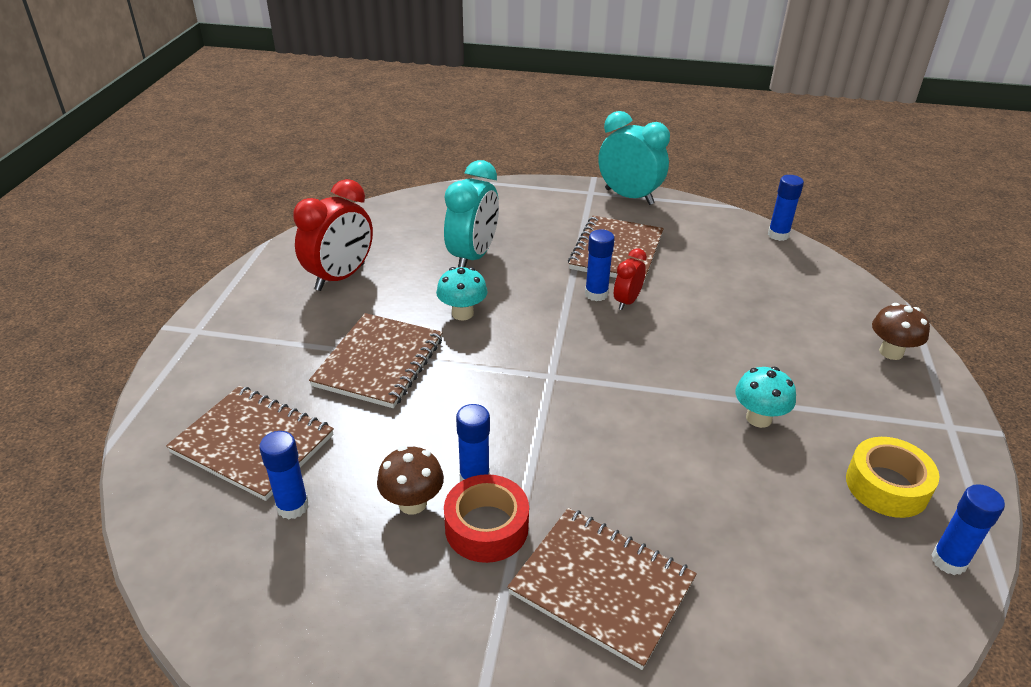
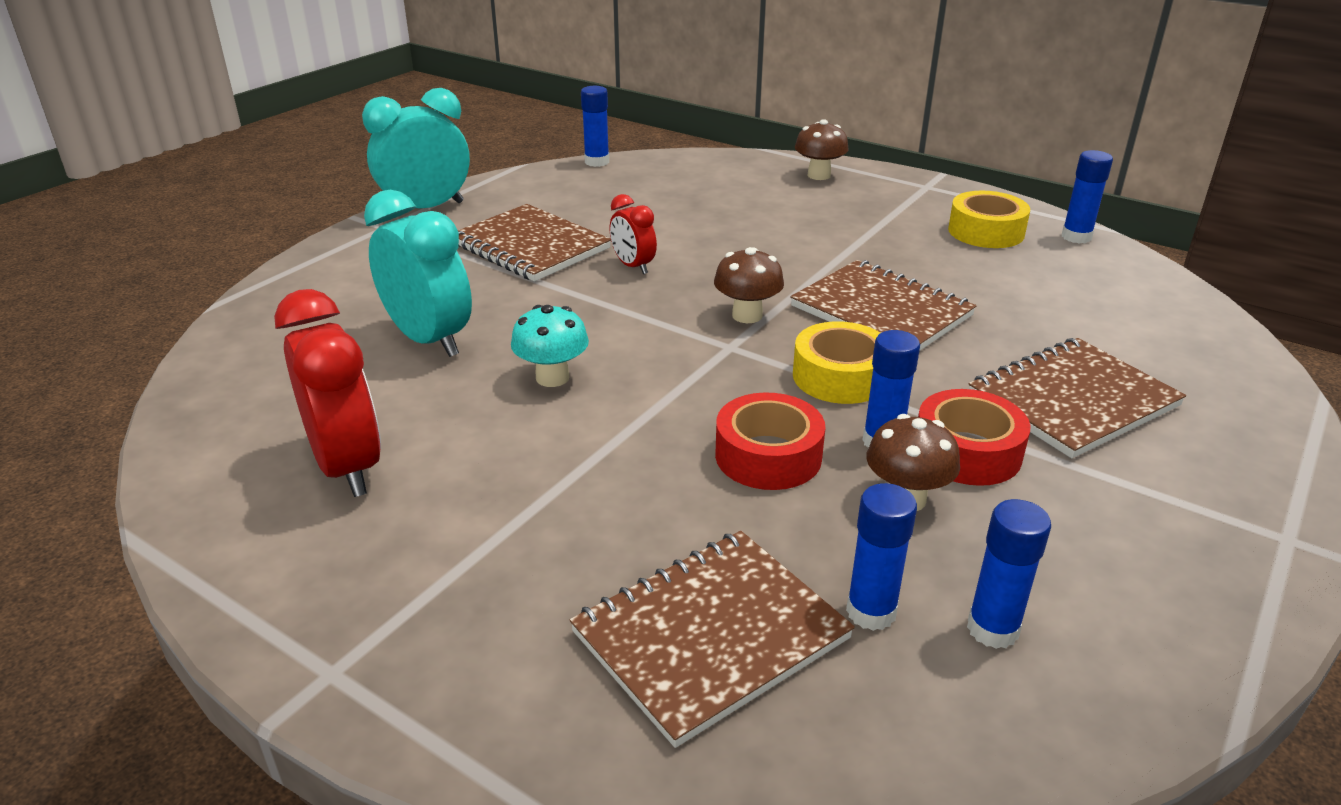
camera: 65 degrees left, 5 degrees down
brown notebook [309,313,443,408] -> brown notebook moved to [790,260,976,351]
blue glue stick [585,229,615,301] -> blue glue stick moved to [967,499,1051,649]
turquoise mushroom [735,367,796,428] -> none
none -> brown mushroom [714,247,784,323]
none -> red tape [715,392,826,490]
none -> yellow tape [793,321,880,404]

